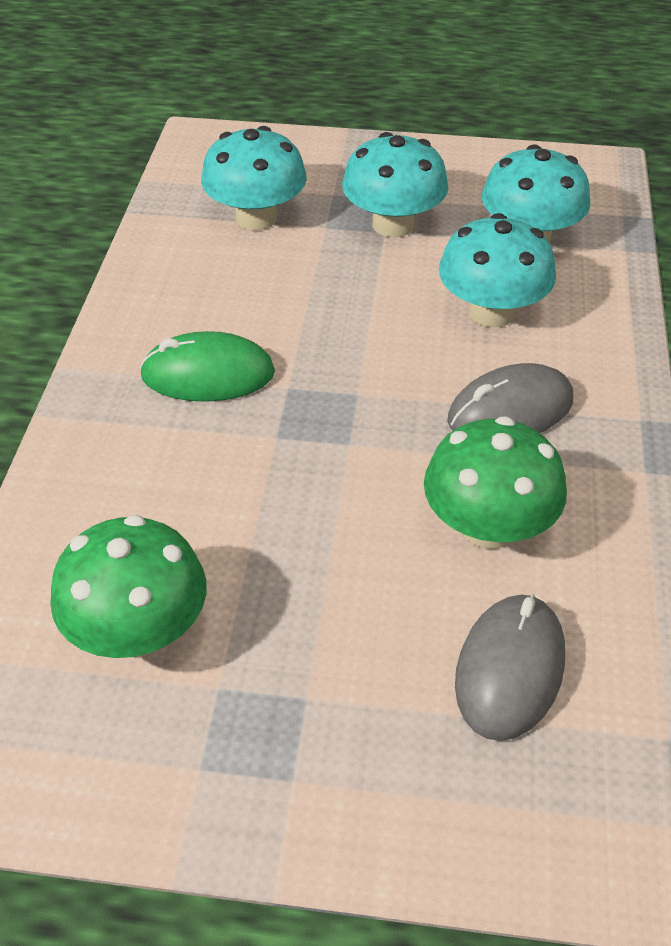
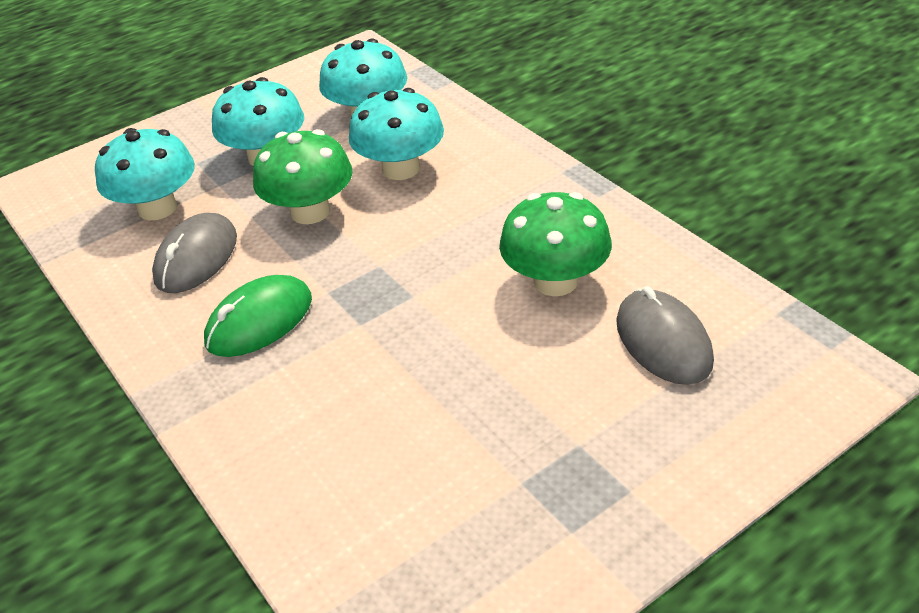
camera: 40 degrees left, 5 degrees down
green mushroom [50,515,207,658] -> green mushroom moved to [253,129,353,224]
grey mouse [447,363,573,433] -> grey mouse moved to [152,213,237,293]

